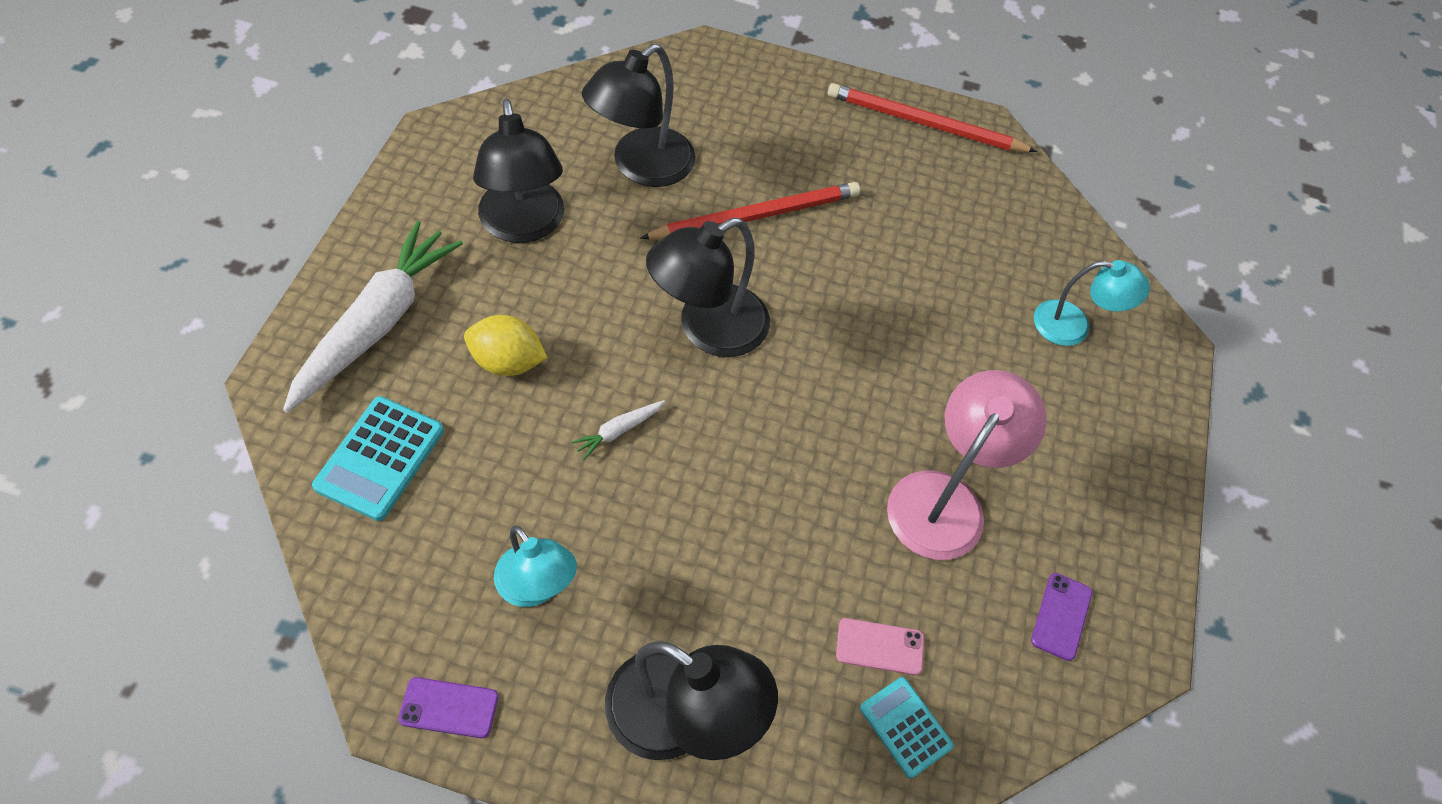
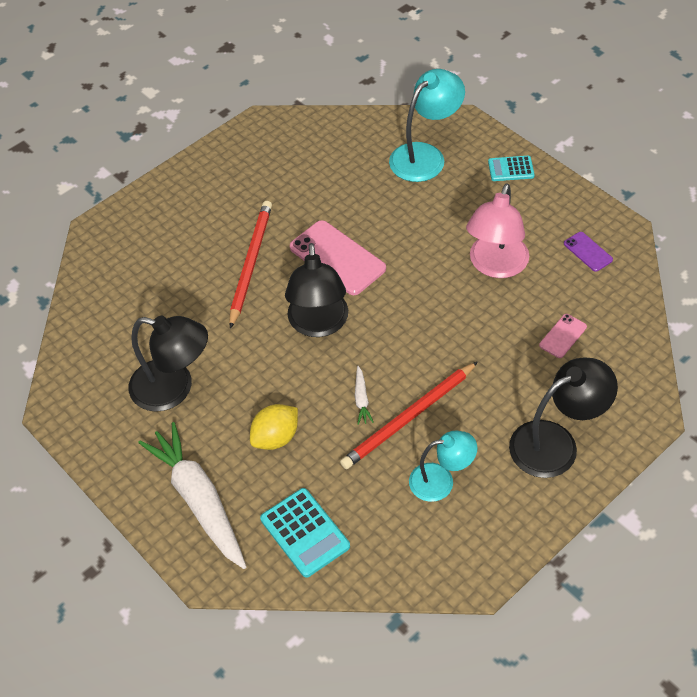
camera: 50 degrees left, 5 degrees down
purple phone [398,677,499,738] -> none
black lamp [582,44,696,187] -> none
red pencil [828,83,1037,152] -> red pencil moved to [340,362,478,469]
turquoise calculator [860,677,954,778] -> turquoise calculator moved to [488,156,535,181]
pink lamp [887,370,1047,560] -> pink lamp turned 135 degrees counterclockwise [466,183,529,278]
turquoise lamp [1034,260,1150,346] -> turquoise lamp [389,69,465,182], size x1.54
none -> pink phone [290,220,386,295]

